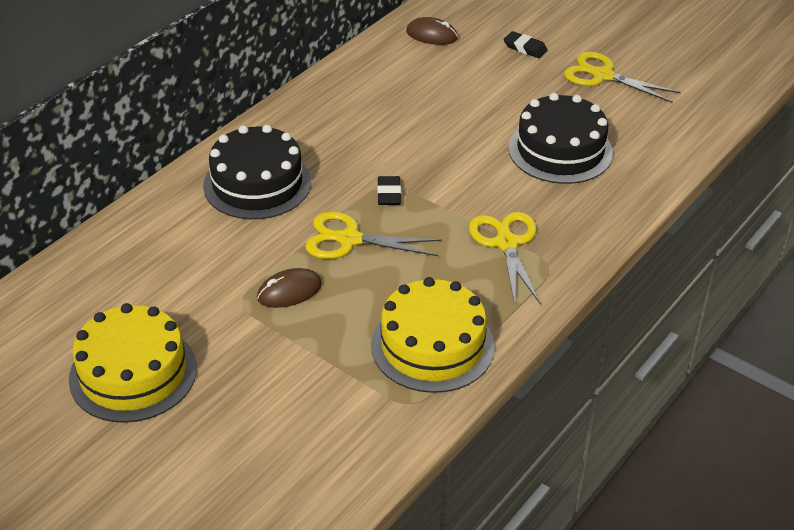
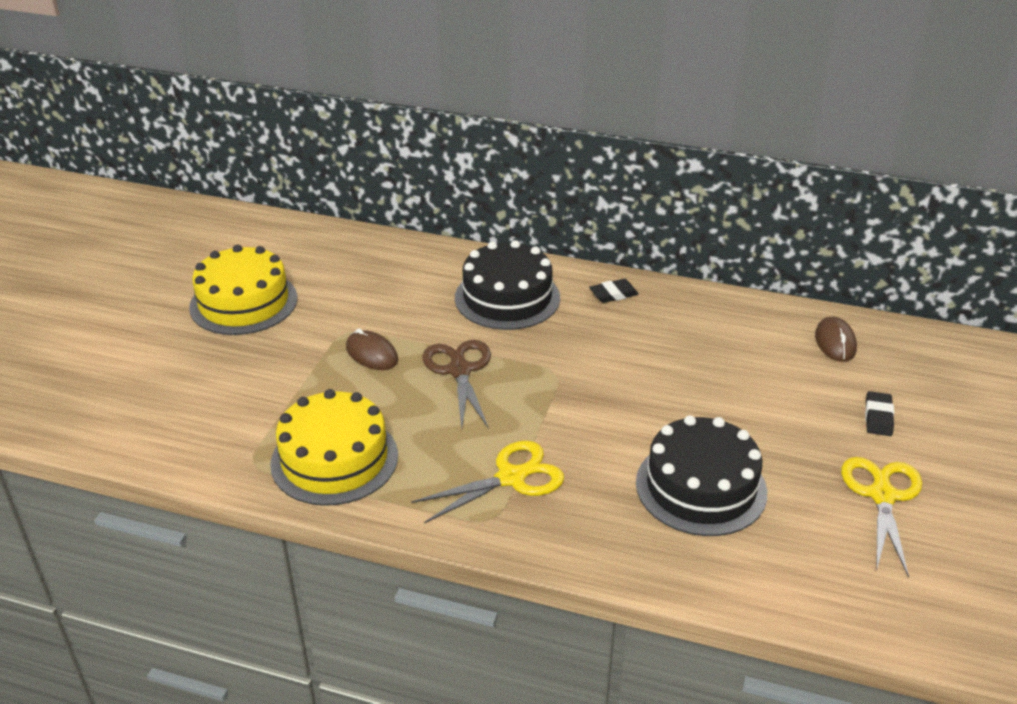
camera: 70 degrees right, 5 degrees down
yellow scissors [305,212,441,259] -> brown scissors [422,340,491,429]
black eraser [377,176,401,205] -> black eraser moved to [589,279,639,303]

